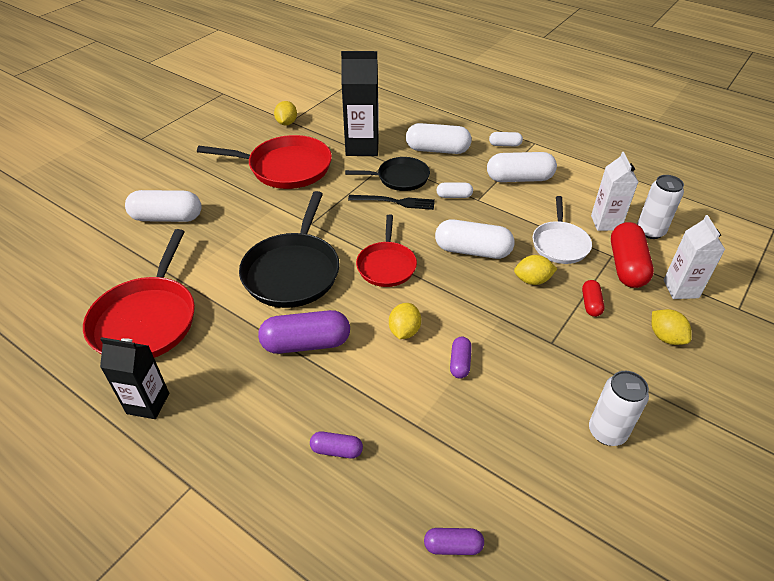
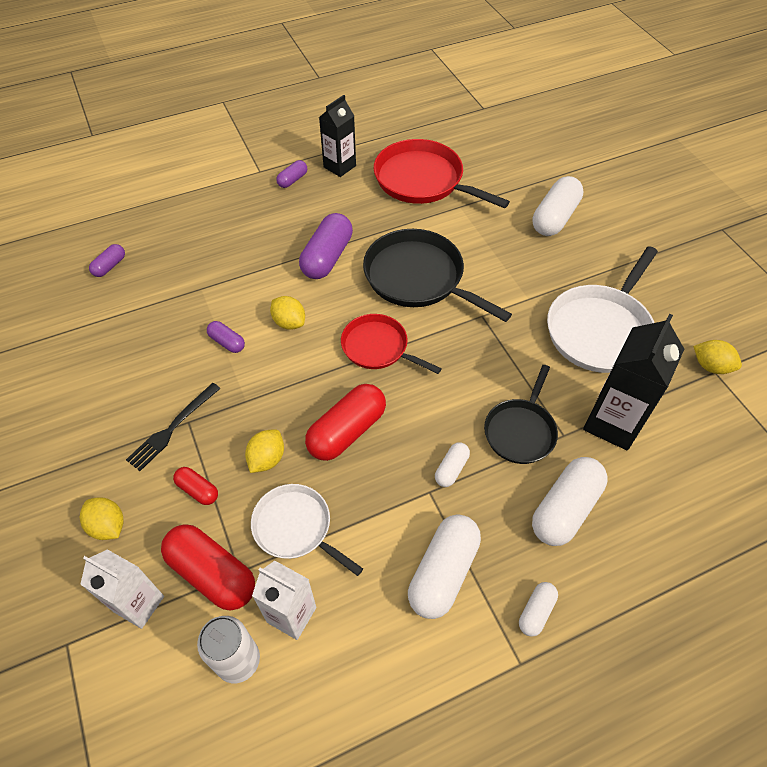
camera: 120 degrees right, 10 degrees up
red pan [197,135,332,189] -> white pan [547,246,658,373]
purple capsule [310,431,363,458] -> purple capsule moved to [276,160,307,188]
black fork [348,195,435,210] -> black fork moved to [126,383,221,471]
white capsule [435,219,514,259] -> red capsule [305,384,386,461]
white can [589,371,649,446] -> none
yellow lemon [652,309,692,345] -> yellow lemon turned 45 degrees clockwise [80,497,124,540]

